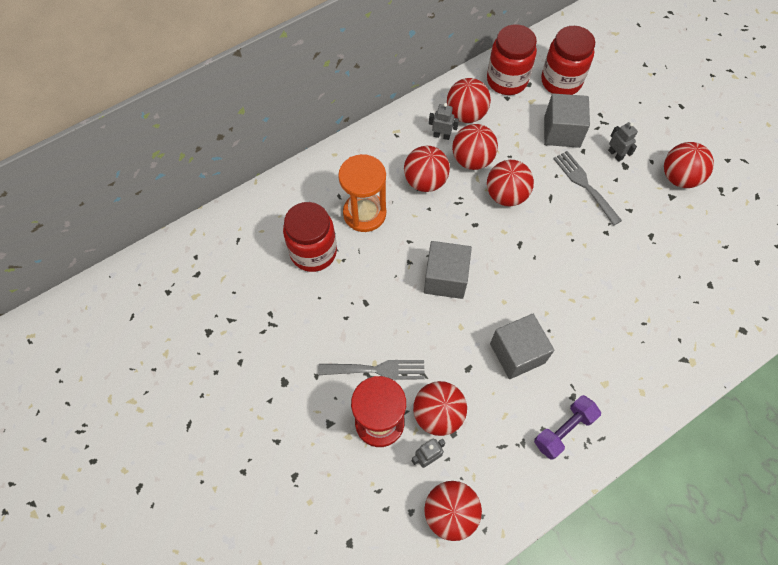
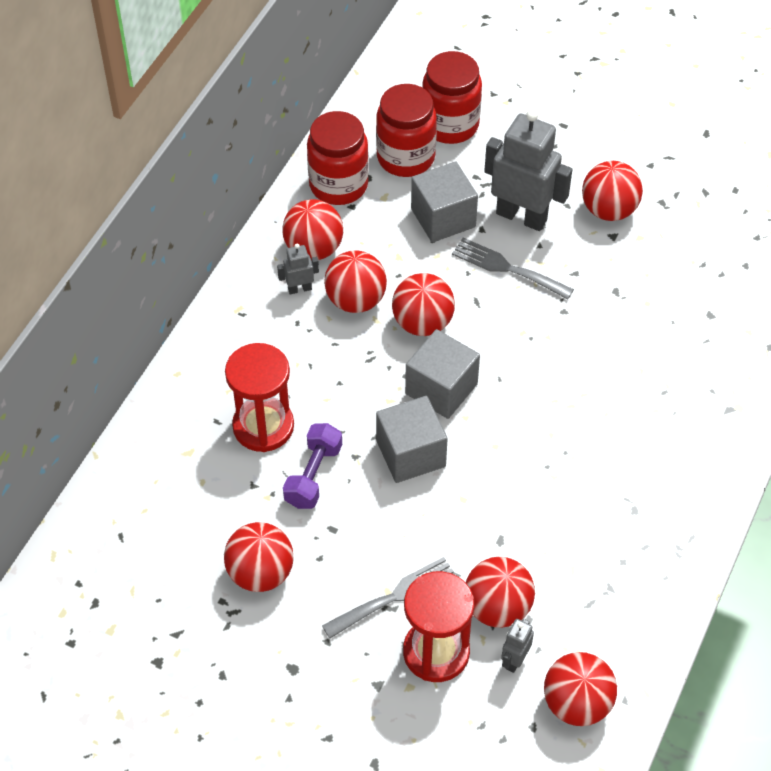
camera: 30 degrees left, 10 degrees down
red jar [283,202,337,272] -> red jar moved to [422,51,482,144]
orange hourglass [338,154,386,232] -> red hourglass [225,343,294,452]
red ball [404,146,450,192] -> red ball moved to [224,522,294,592]
grey cube [490,314,554,379] -> grey cube moved to [405,329,480,419]
purple dumbbell [534,395,601,460] -> purple dumbbell moved to [283,423,342,509]
grey robot [608,122,638,162] -> grey robot [484,110,572,231], size x2.21

